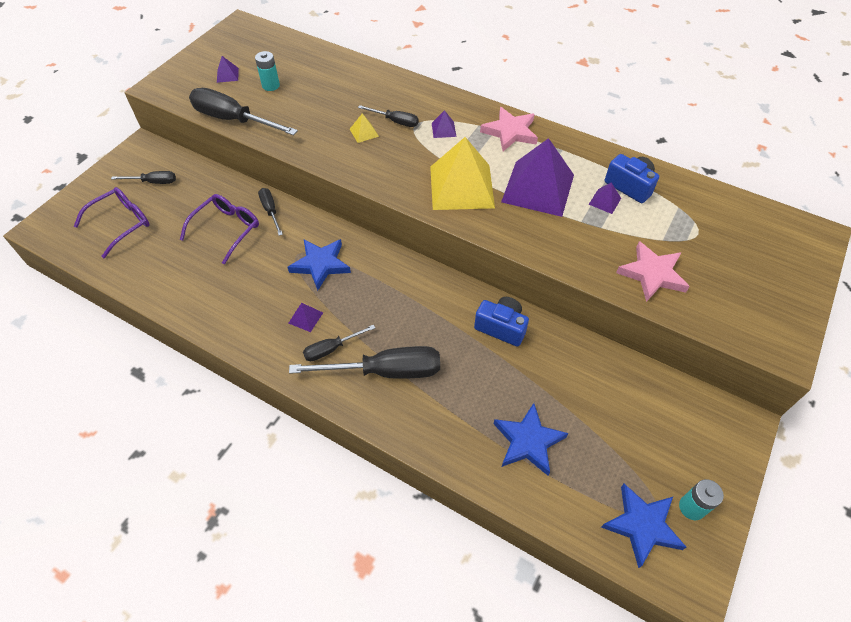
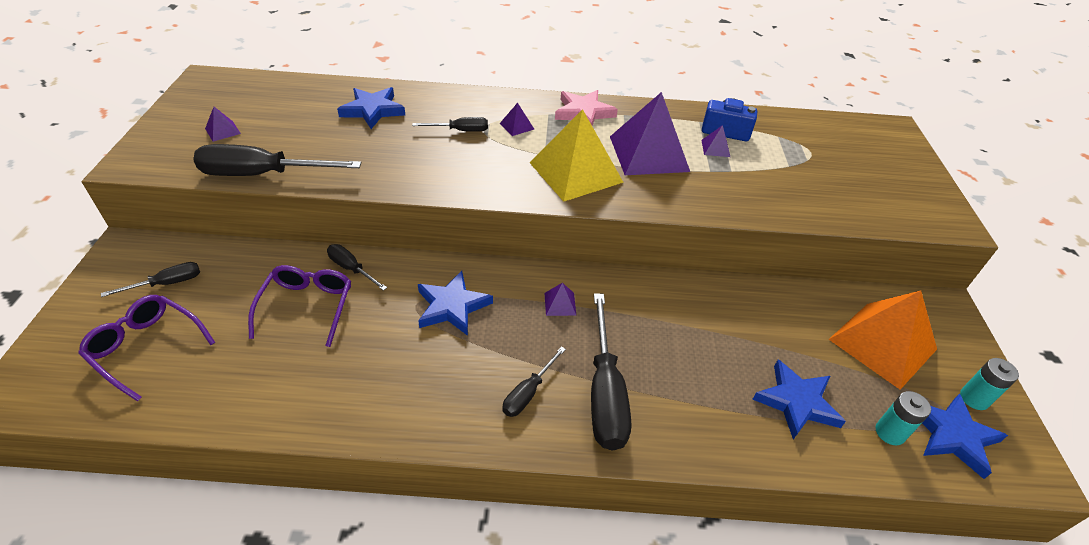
camera: 30 degrees left, 10 degrees down
purple glasses [74,187,150,258] -> purple glasses turned 75 degrees counterclockwise [78,295,215,401]
turquoise battery [255,51,280,91] -> turquoise battery moved to [876,391,931,445]
purple pyramid [288,303,323,332] -> purple pyramid moved to [544,283,577,316]
black screwdriver [289,346,440,379] -> black screwdriver turned 120 degrees clockwise [591,293,631,451]
yellow pyramid [350,113,379,143] -> none
blue camera [474,297,529,347] -> none
pink star [616,241,690,302] -> none
none -> blue star [337,87,405,129]
none -> orange pyramid [829,290,937,390]

